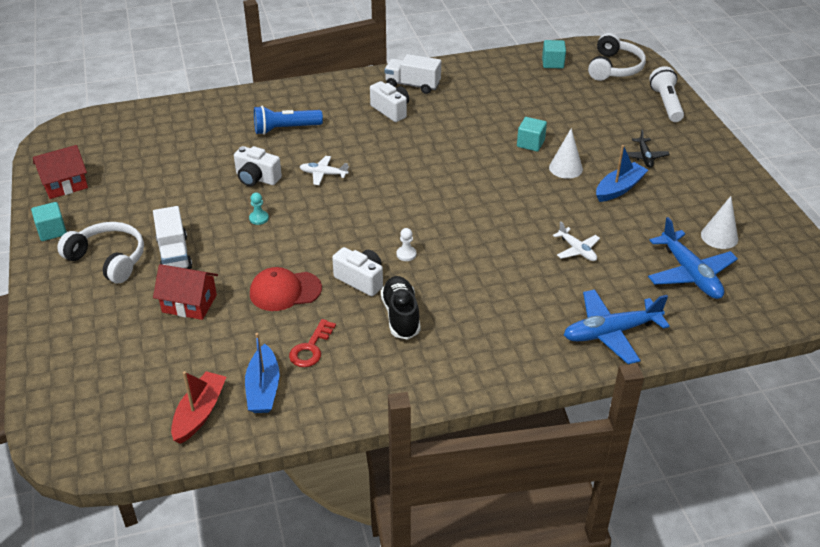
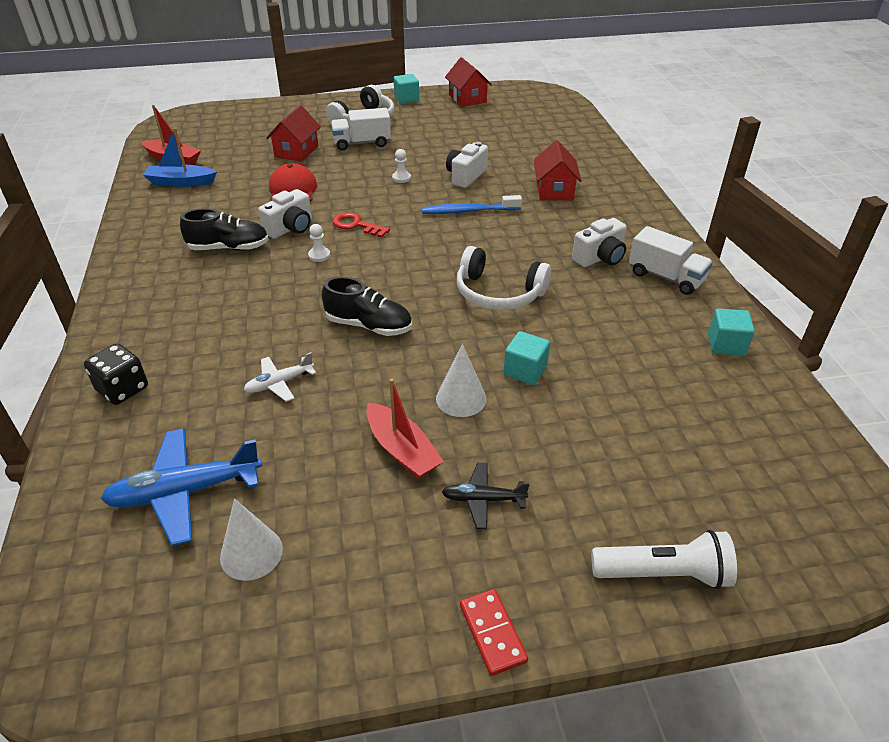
camera: 95 degrees right, 0 degrees up
turquoise pawn [249,192,269,225] -> white pawn [392,149,411,183]
blue flashlight [254,106,323,135] -> red house [534,140,581,200]
red key [289,319,336,367] -> red key moved to [333,212,390,238]
white plane [300,156,349,185] -> blue toothbrush [422,195,522,214]
white truck [384,54,441,94] -> white truck turned 105 degrees clockwise [629,226,713,295]
turquoise cube [542,40,566,68] -> turquoise cube moved to [708,308,755,356]
blue plane [564,289,670,364] -> black dice [84,343,148,405]
white headphones [588,33,646,81] -> white headphones moved to [457,246,551,310]
blue boat [596,145,648,202] -> red boat [366,378,444,479]
none -> black shoe [322,277,412,336]
none -> red domino [460,589,528,676]

